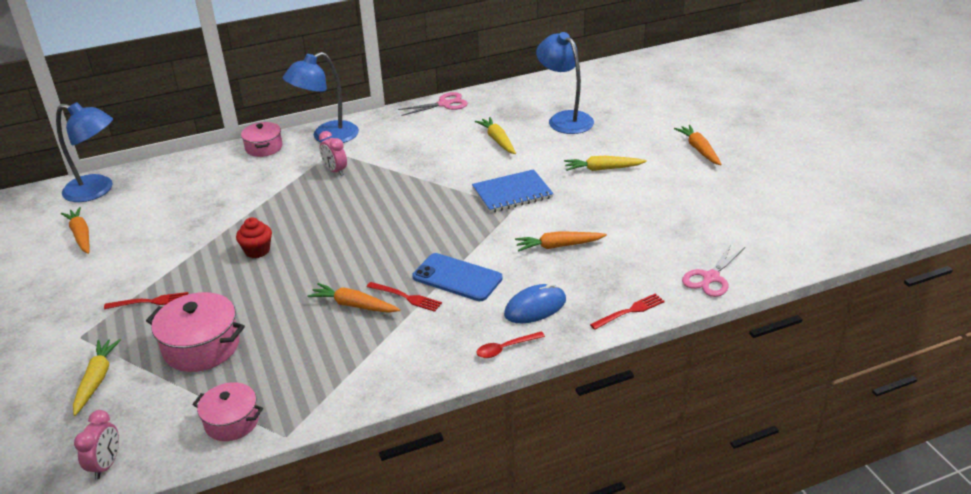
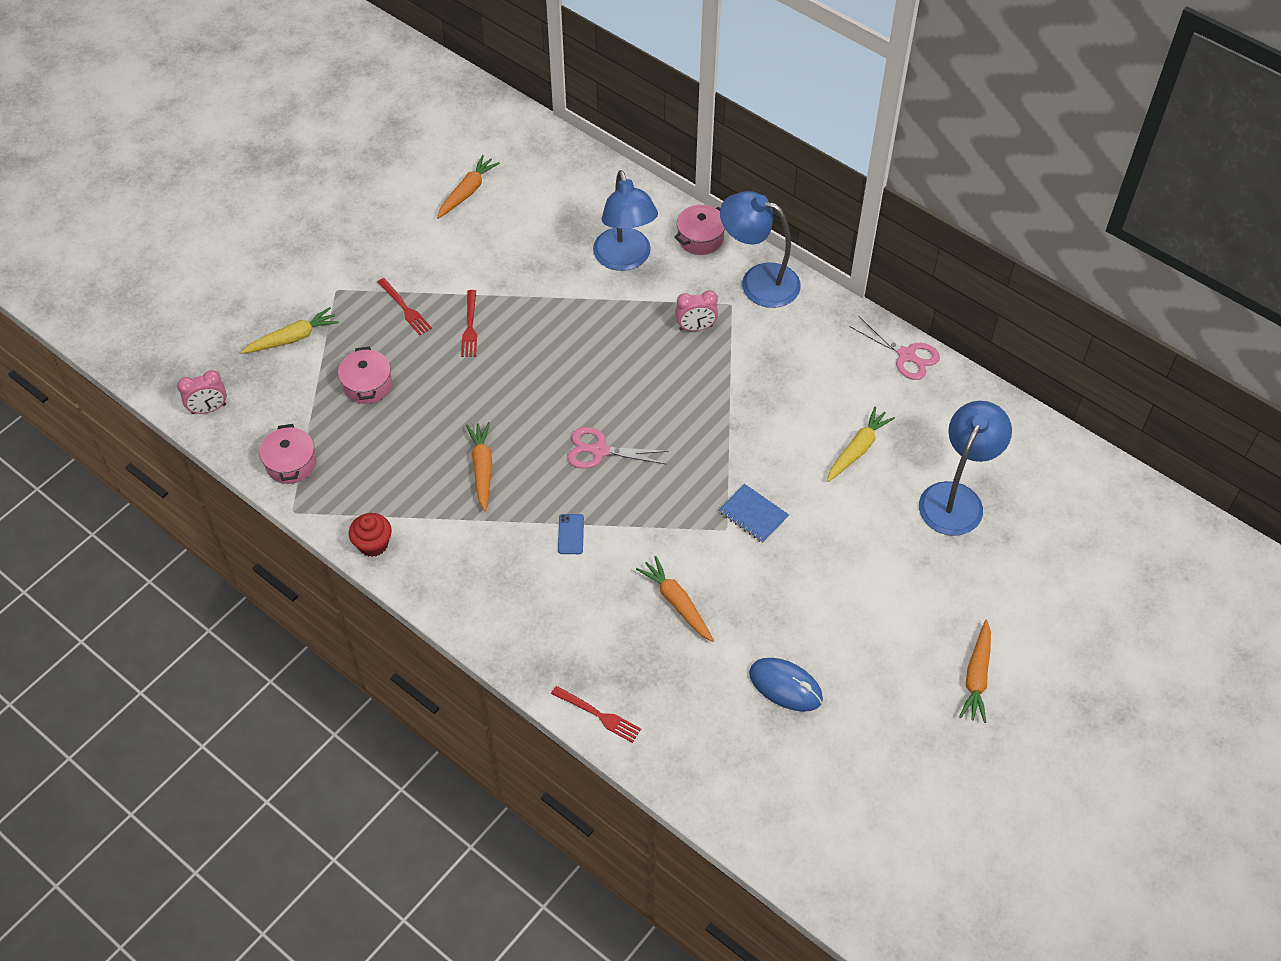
camera: 60 degrees right, 20 degrees up
blue lamp [56,102,113,202] -> blue lamp moved to [593,170,658,271]
pink pot [146,292,245,372] -> pink pot [338,347,392,404], size x0.65
red cupcake [236,217,272,258] -> red cupcake moved to [349,513,392,557]
pink clock [319,131,347,176] -> pink clock turned 120 degrees counterclockwise [675,290,718,331]
red fork [367,282,442,312] -> red fork moved to [461,290,477,357]
blue phone [412,253,503,301] -> blue phone [558,514,584,554], size x0.48
blue notebook [472,169,554,213] -> blue notebook [719,484,789,543], size x0.66
red spoon [476,331,545,358] -> none
blue mouse [504,283,566,323] -> blue mouse moved to [749,658,823,712]
yellow carrot [564,156,647,171] -> none
orange carrot [674,125,722,165] -> orange carrot turned 150 degrees clockwise [959,619,991,723]
pink scissors [682,244,745,297] -> pink scissors moved to [567,427,669,469]

